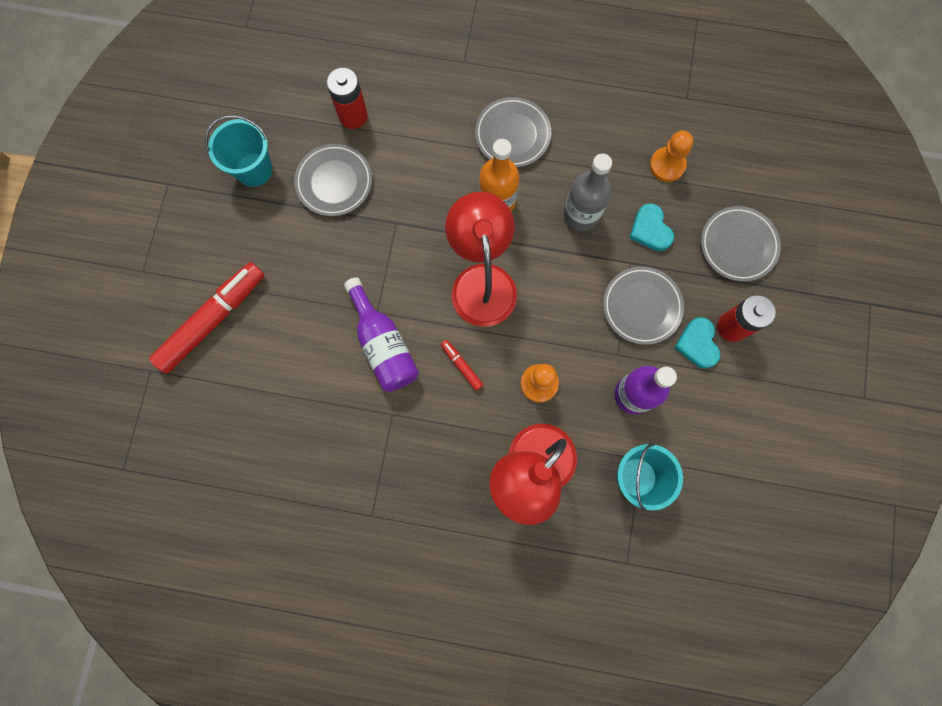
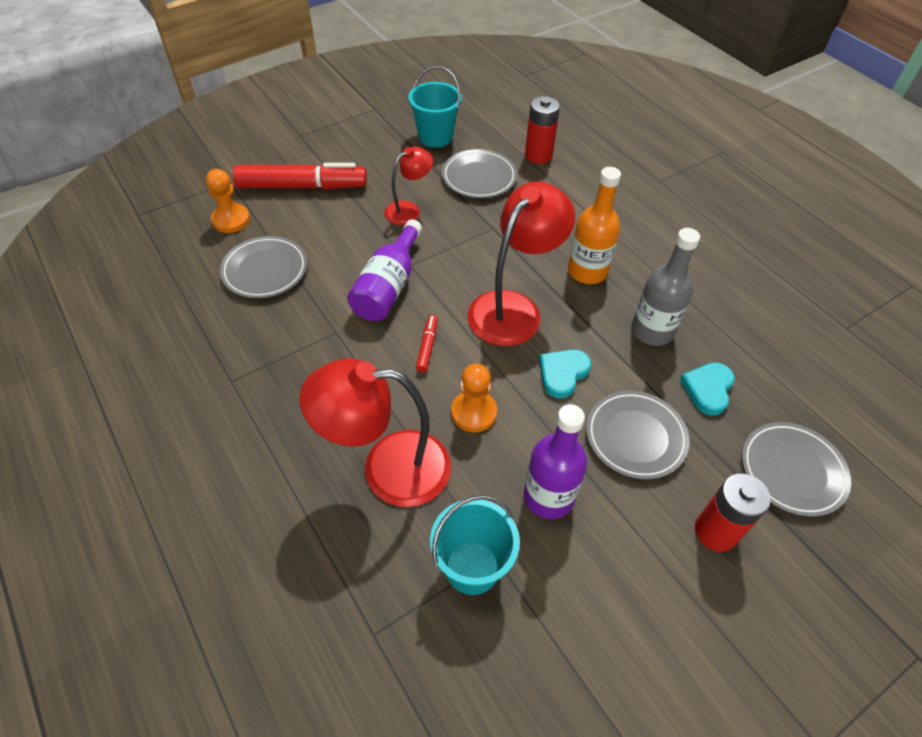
camera: 45 degrees right, 25 degrees down
grey plate [475,97,551,168] -> grey plate moved to [220,236,307,298]
orange pawn [650,130,693,182] -> orange pawn moved to [206,169,250,233]
turquoise heart [674,317,720,369] -> turquoise heart moved to [539,349,591,398]
none -> red lamp [384,147,433,225]

